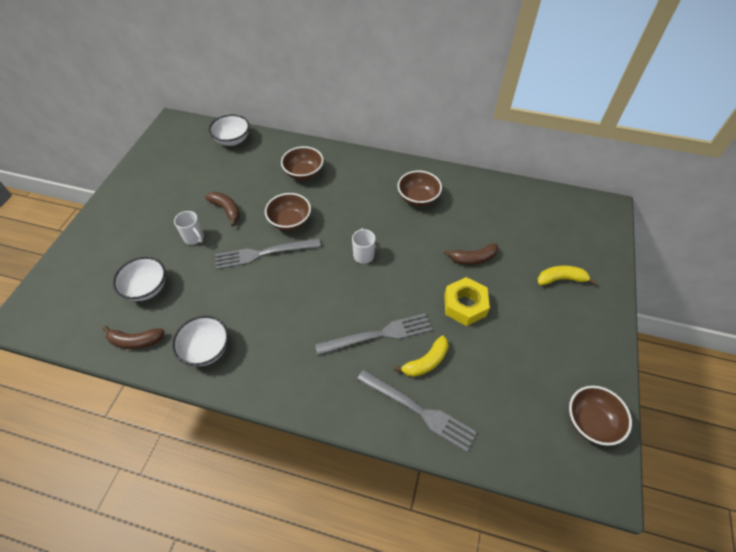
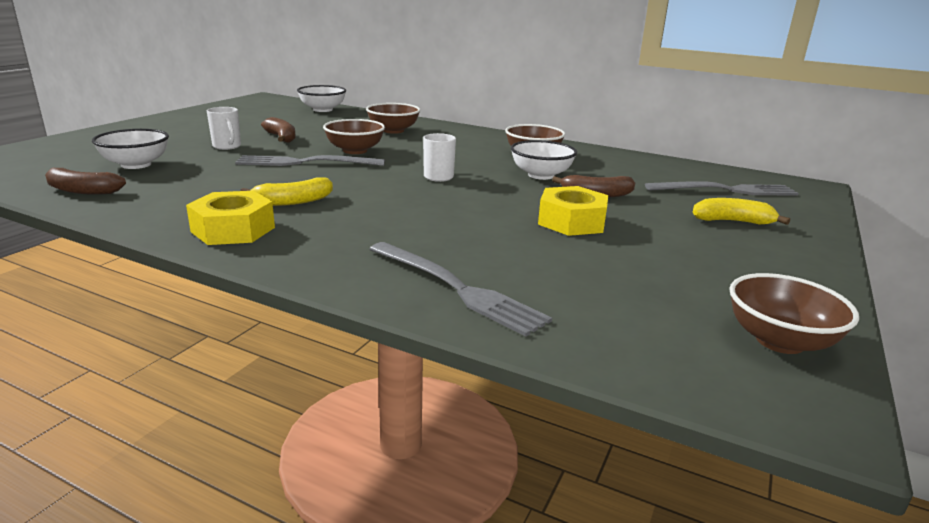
camera: 10 degrees right, 30 degrees down
white bowl [172,316,229,366] -> white bowl moved to [511,140,577,180]
grey fork [315,313,432,355] -> grey fork moved to [645,181,799,196]
yellow banana [394,336,449,377] -> yellow banana moved to [240,177,333,206]
none -> yellow nut [186,191,275,245]

